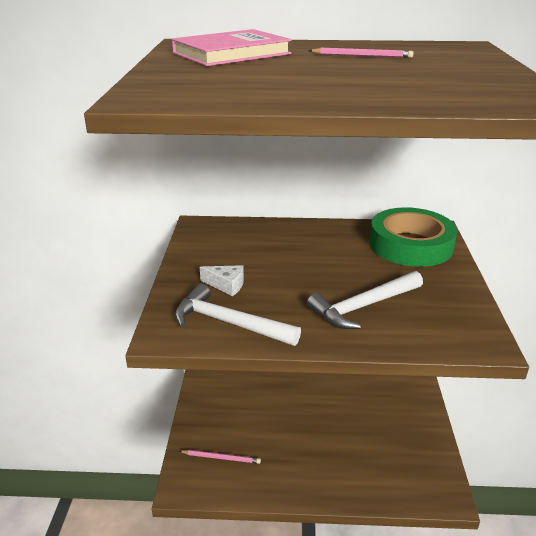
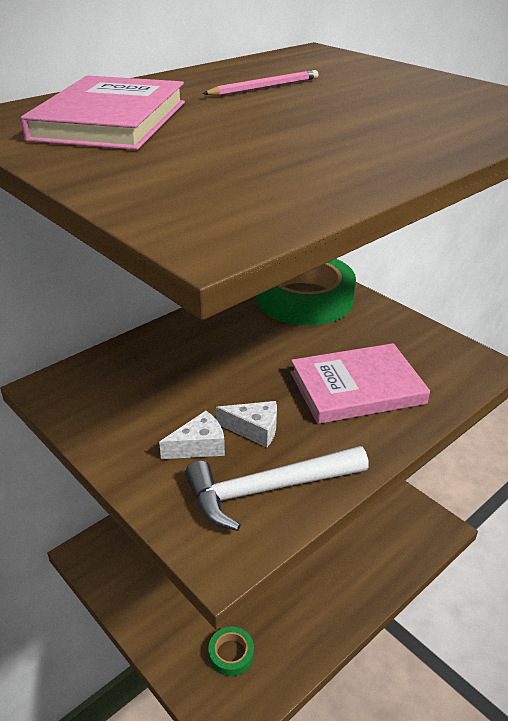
camera: 45 degrees left, 5 degrees up
pink pencil [179,450,261,464] -> green tape [208,627,254,676]
white hammer [307,271,423,329] -> pink book [290,343,430,424]
none -> white cheese [216,401,277,447]

